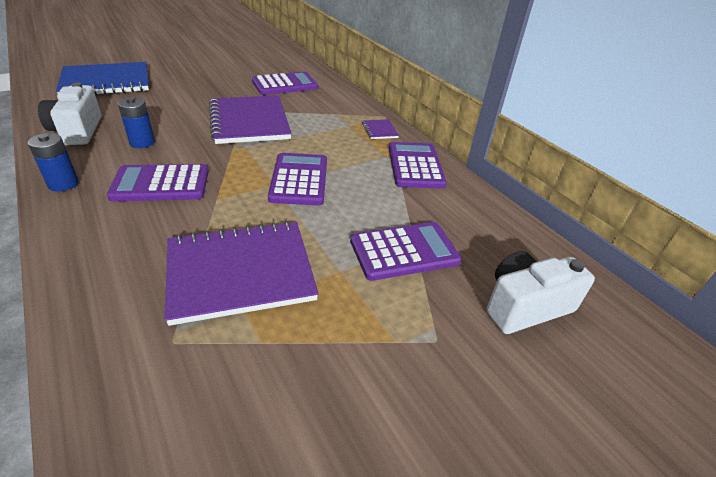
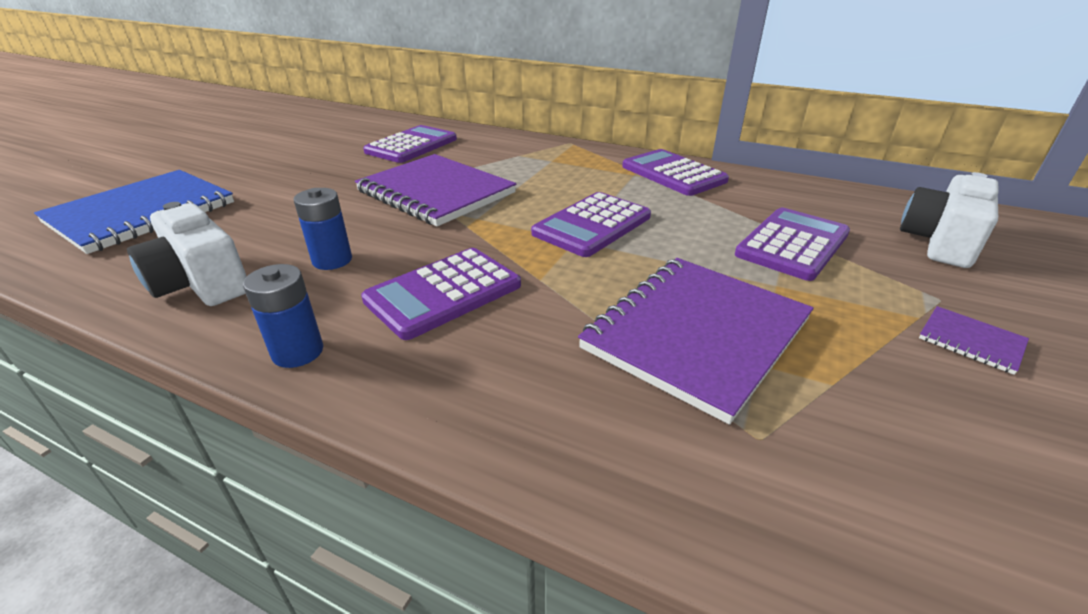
camera: 30 degrees left, 5 degrees down
purple calculator [268,153,327,205] -> purple calculator turned 105 degrees counterclockwise [531,192,651,257]
purple notebook [362,119,399,139] -> purple notebook moved to [919,306,1029,375]

